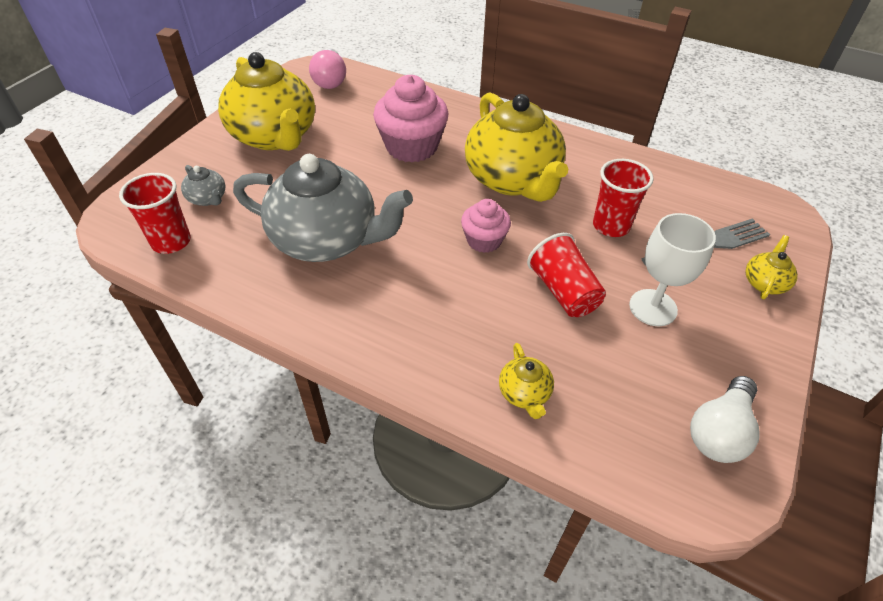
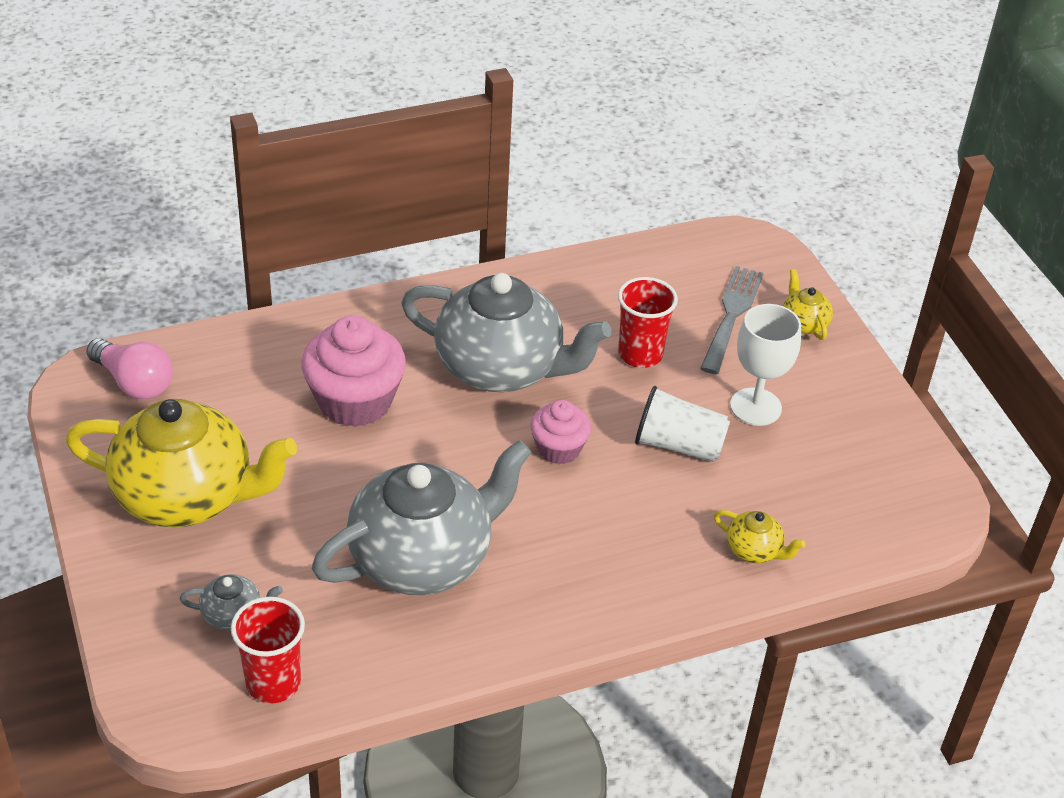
camera: 50 degrees left, 5 degrees down
yellow teapot [465,92,568,202] -> grey teapot [401,273,611,392]
red cup [527,233,606,317] -> white cup [635,386,730,462]
white light bulb [690,376,760,463] -> none

